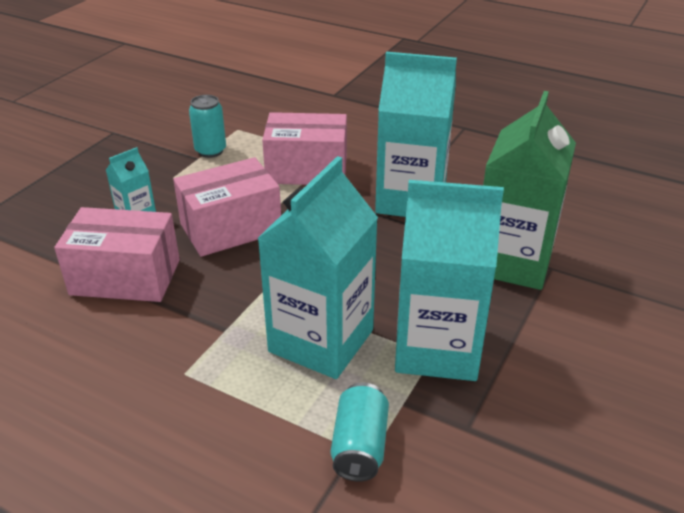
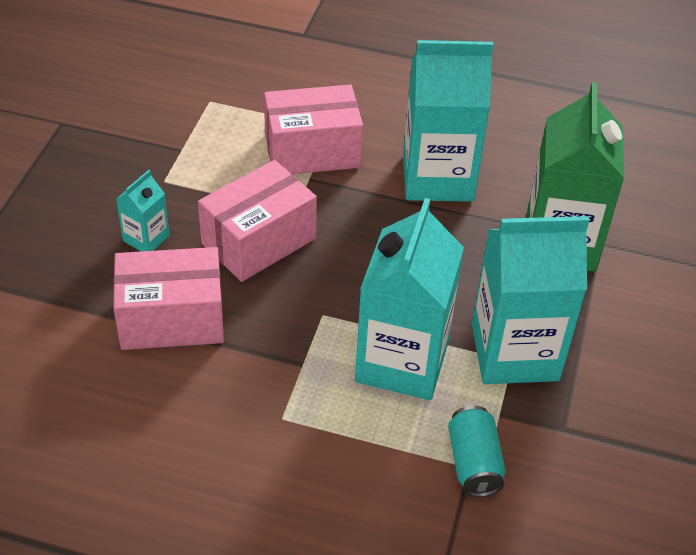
camera: 15 degrees left, 10 degrees up
turquoise can [189,95,226,158] -> none

